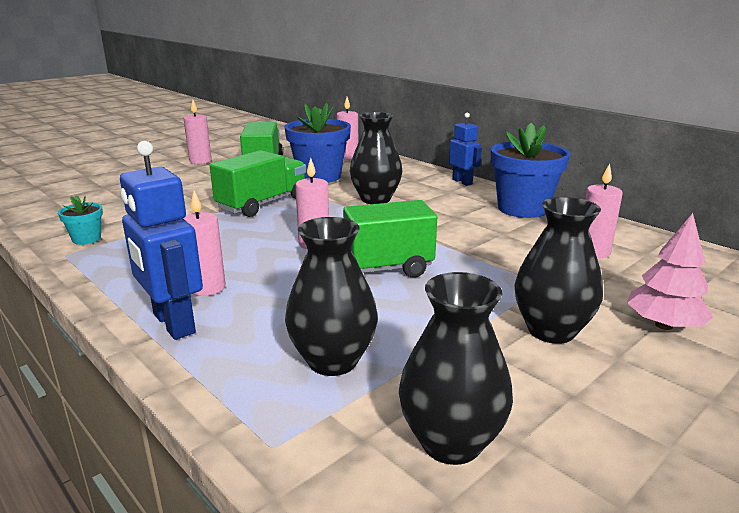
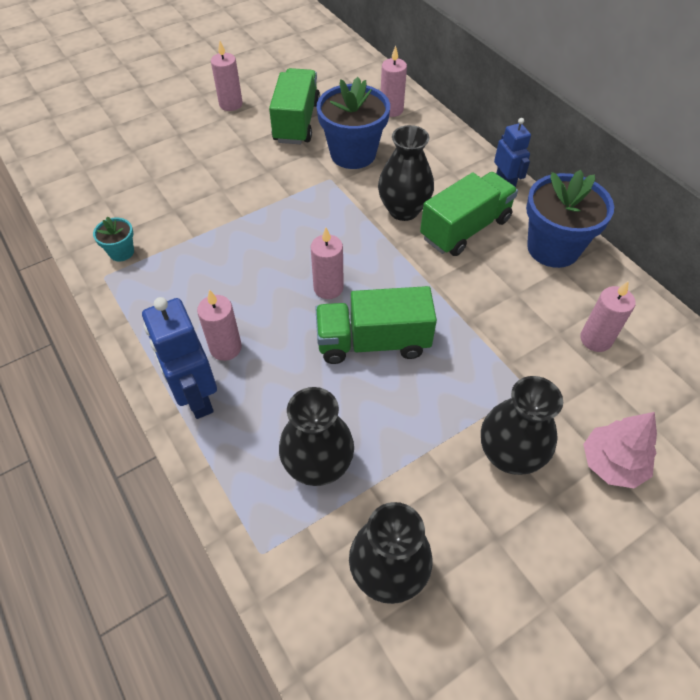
camera: 10 degrees right, 30 degrees up
green truck [210,150,306,217] -> green truck moved to [420,172,518,256]

